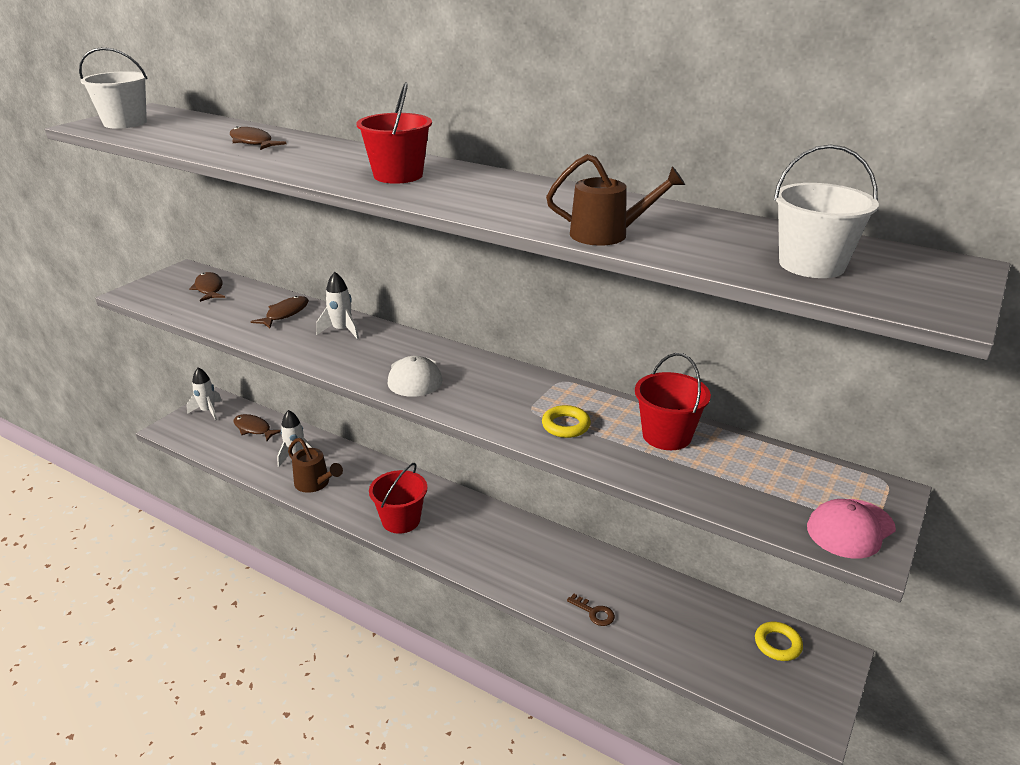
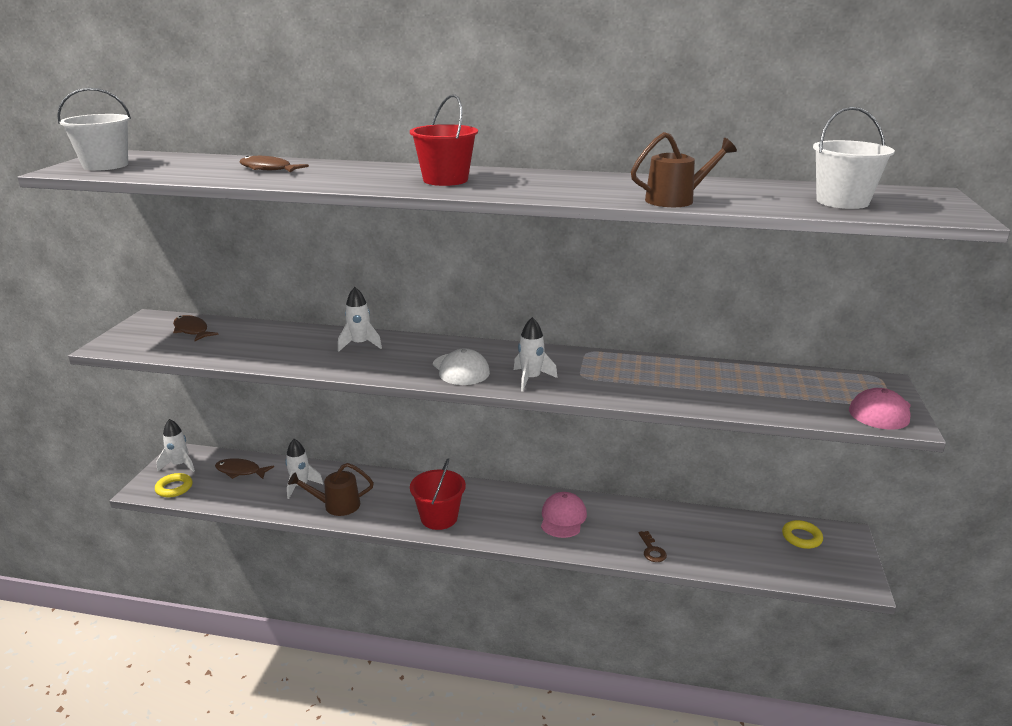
camera: 20 degrees left, 5 degrees down
brown fish [251,296,309,328] -> none
brown watering can [288,438,343,493] -> brown watering can turned 150 degrees clockwise [288,463,374,516]
yellow ring [542,405,591,438] -> yellow ring moved to [155,473,193,497]
brown key [567,594,615,626] -> brown key turned 60 degrees clockwise [639,531,667,562]
red bucket [635,353,711,450] -> none
none -> white rocket [514,317,558,392]
none -> pink cap [541,492,587,538]

